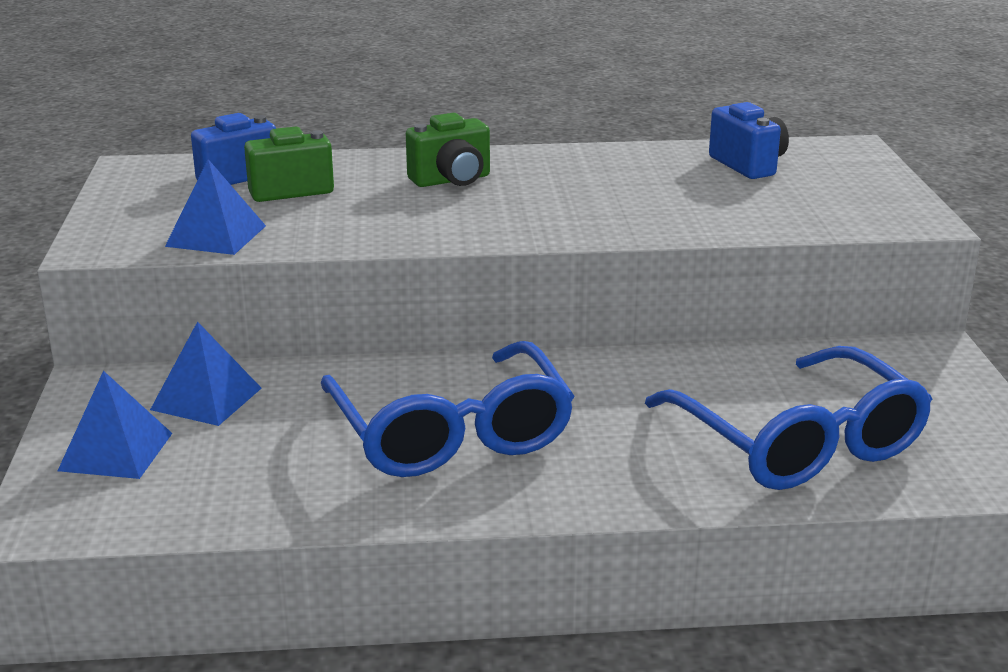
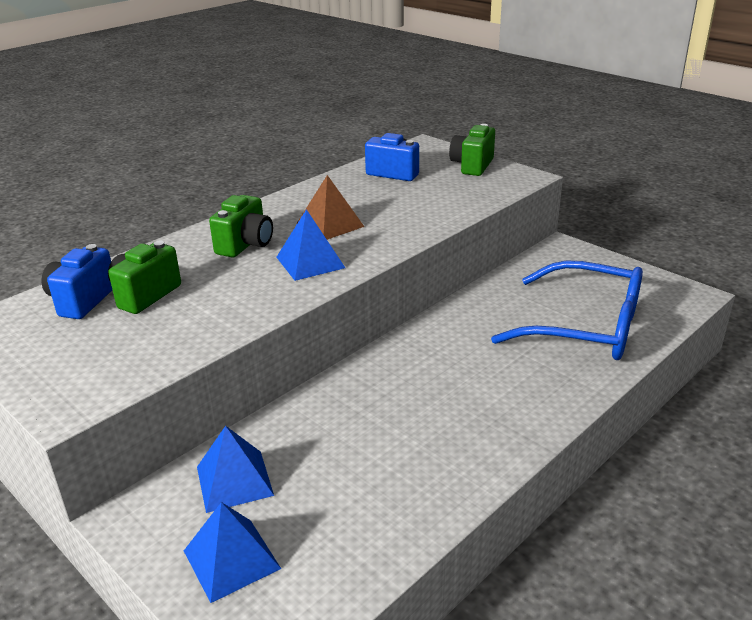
camera: 40 degrees left, 5 degrees up
blue pyramid [165,159,266,255] -> blue pyramid moved to [276,209,345,281]
blue glasses [321,341,574,477] -> none
none -> brown pyramid [297,175,364,240]
none -> green camera [449,124,495,176]

